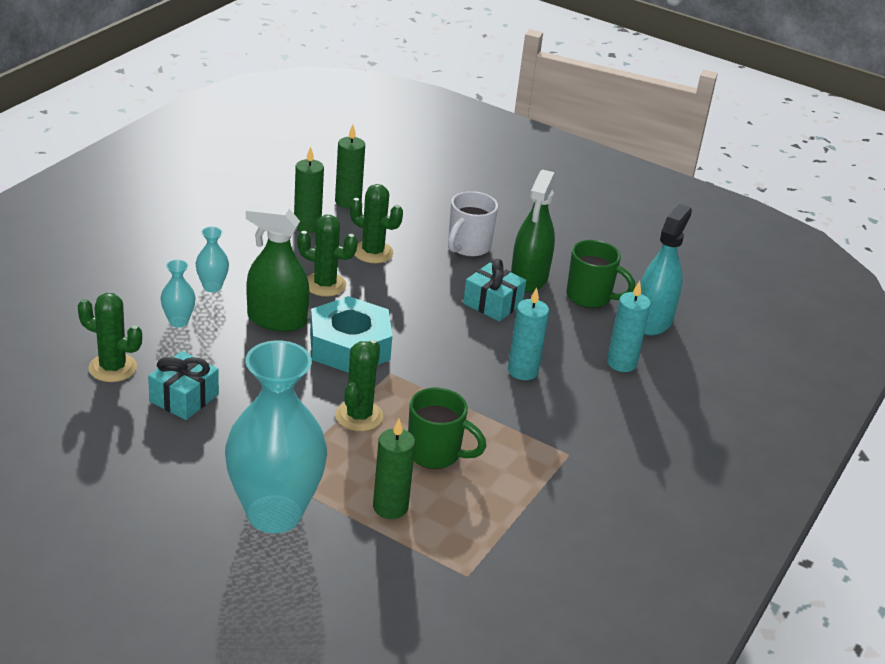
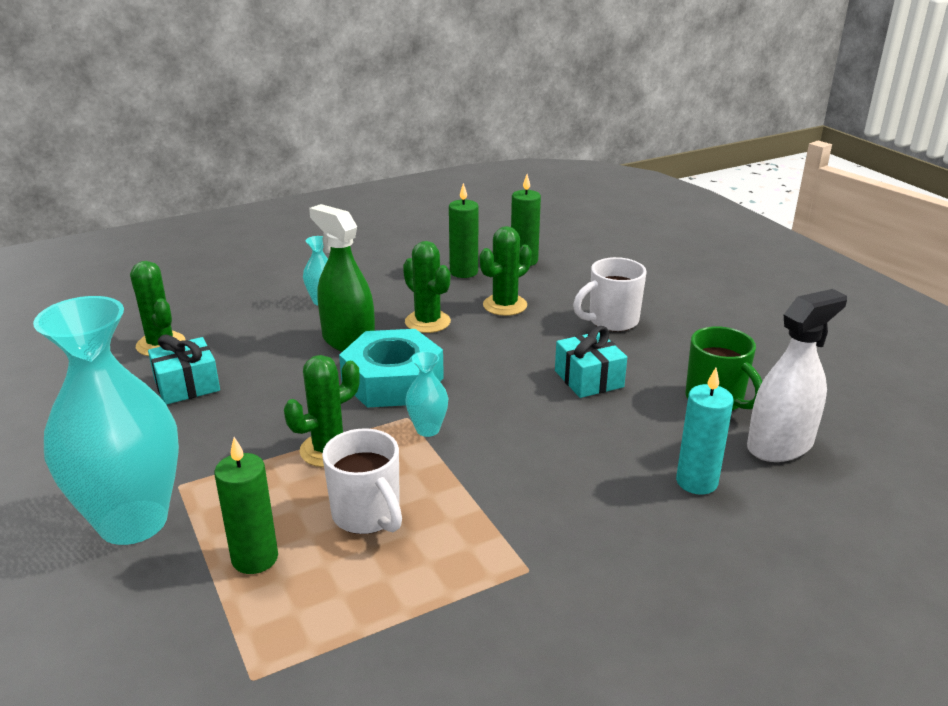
camera: 35 degrees right, 5 degrees down
turquoise vase [161,260,196,328] -> turquoise vase moved to [405,351,448,437]
green cactus [350,184,403,263] -> green cactus turned 75 degrees clockwise [480,226,532,316]
green mug [408,387,486,469] -> white mug [322,428,402,534]
turquoise candle [508,287,549,380] -> none
green spray bottle [511,169,555,293] -> none
turquoise spray bottle [640,204,692,336] -> white spray bottle [747,289,847,462]

